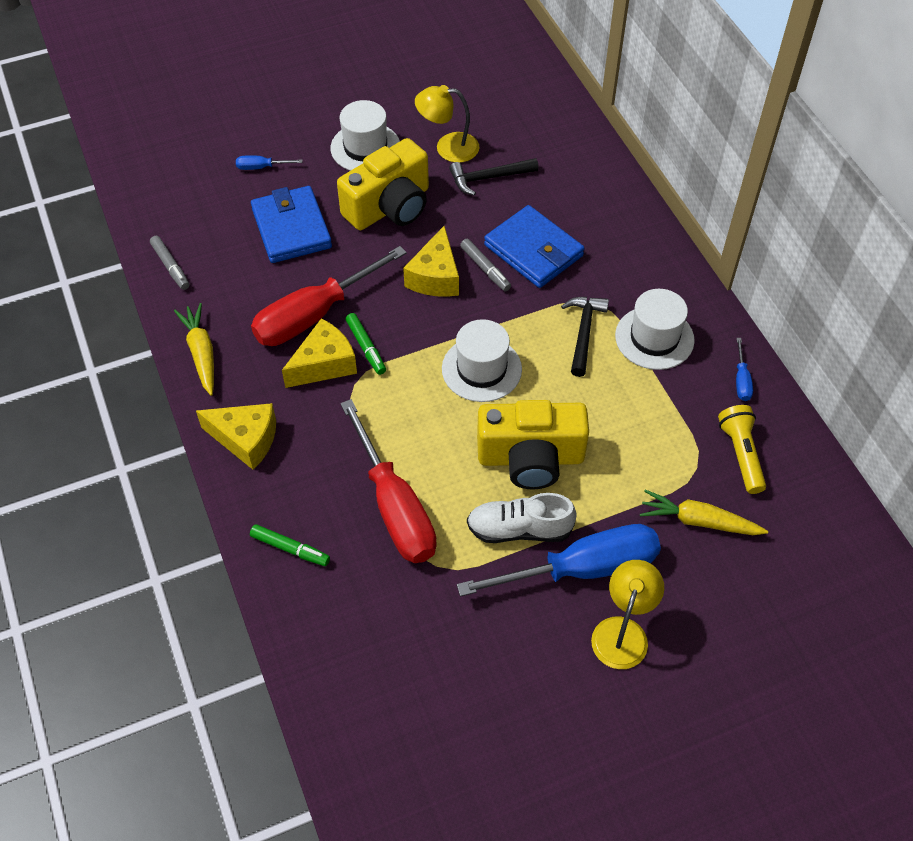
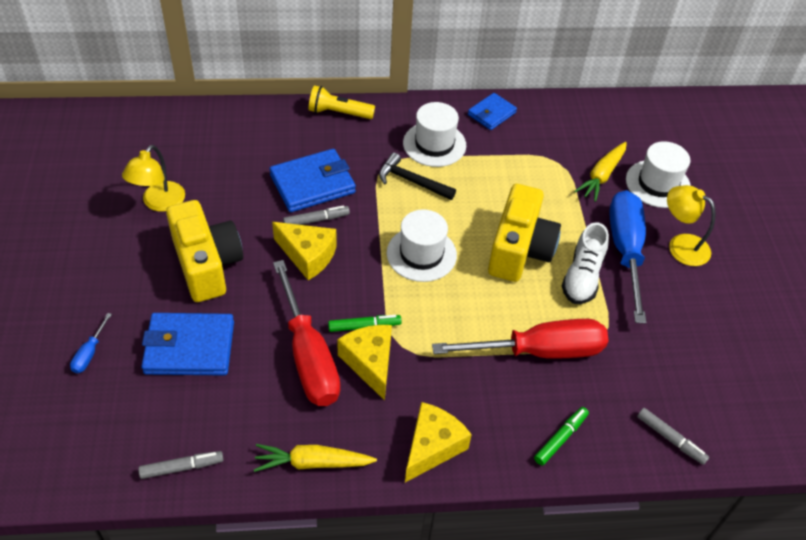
camera: 75 degrees left, 5 degrees down
white hat [331,100,400,171] -> white hat moved to [626,141,691,208]
black hammer [449,158,539,195] -> none
yellow flashlight [718,405,766,494] -> yellow flashlight moved to [309,85,375,119]
blue screwdriver [736,338,753,401] -> blue wallet [468,93,517,130]
none -> grey marker [637,408,709,465]

